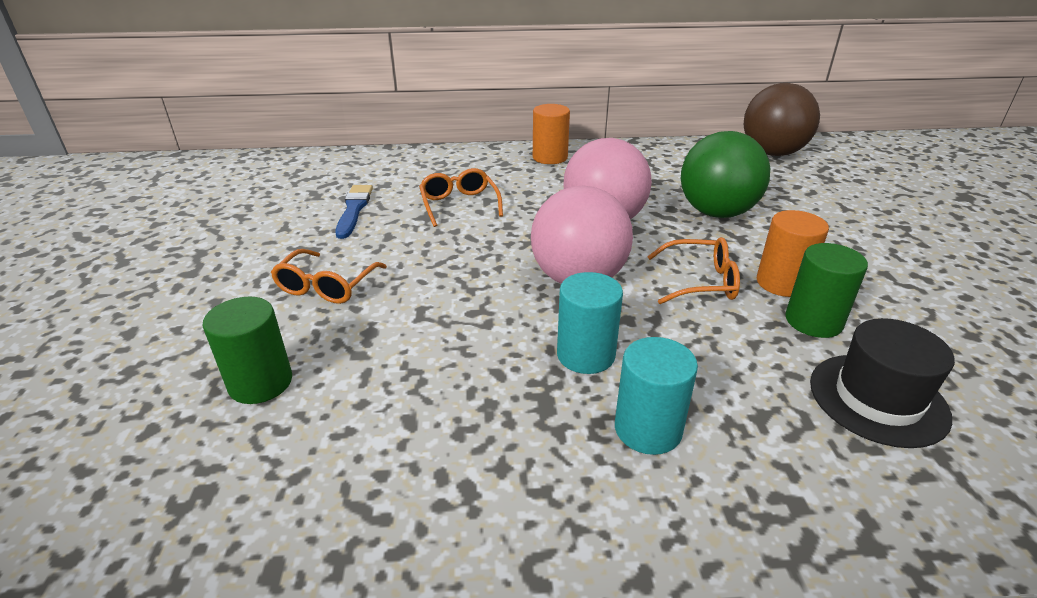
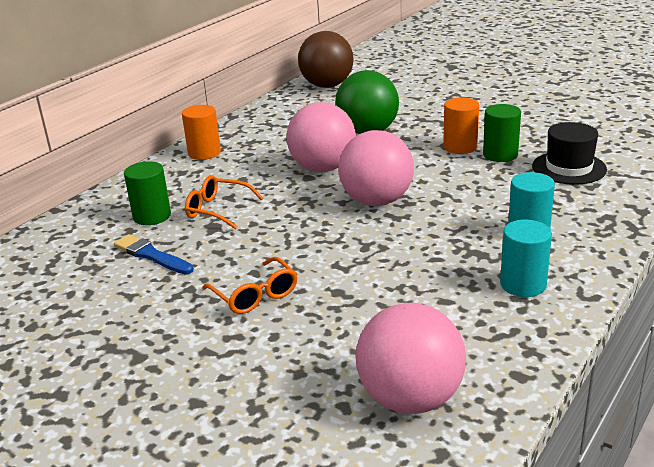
camera: 50 degrees left, 5 degrees down
green cylinder [202,297,292,404] -> green cylinder moved to [124,161,171,225]
turquoise cylinder [557,272,623,374] -> turquoise cylinder moved to [500,220,552,297]
orange glasses [647,237,740,304] -> none
none -> pink ball [356,303,466,414]

